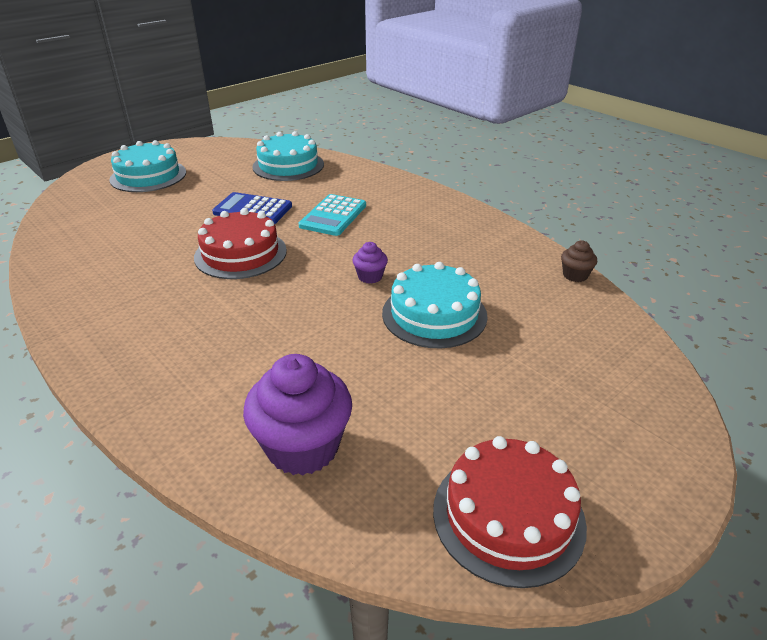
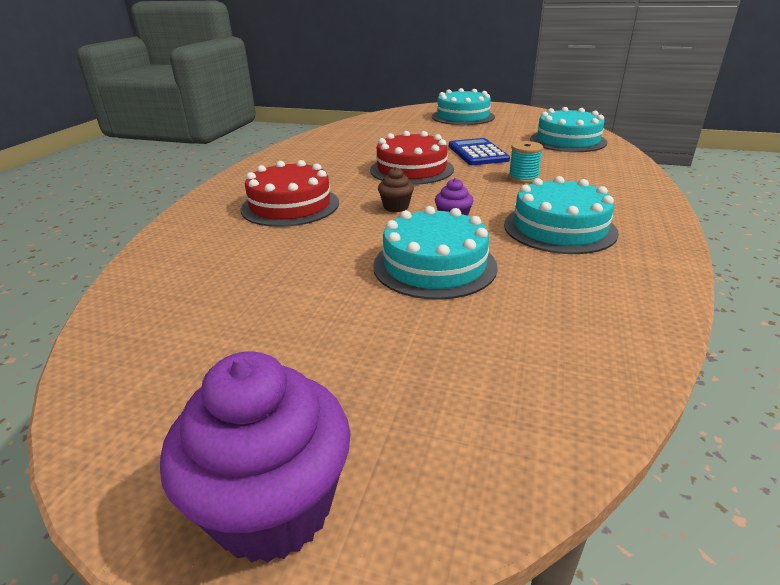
camera: 60 degrees right, 5 degrees down
purple cupcake [243,354,352,476] -> purple cupcake moved to [160,351,351,563]
turquoise calculator [299,194,366,236] -> turquoise spool [508,141,543,183]
red cake [433,436,587,588] -> red cake moved to [241,160,339,227]
brown cupcake [561,241,597,282] -> brown cupcake moved to [378,167,414,212]
none -> turquoise cake [504,176,619,254]

